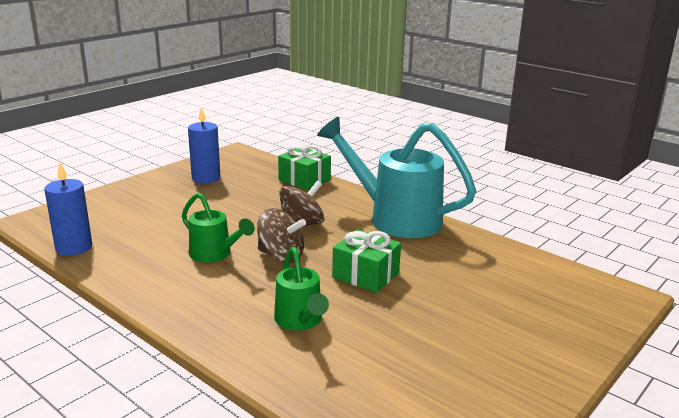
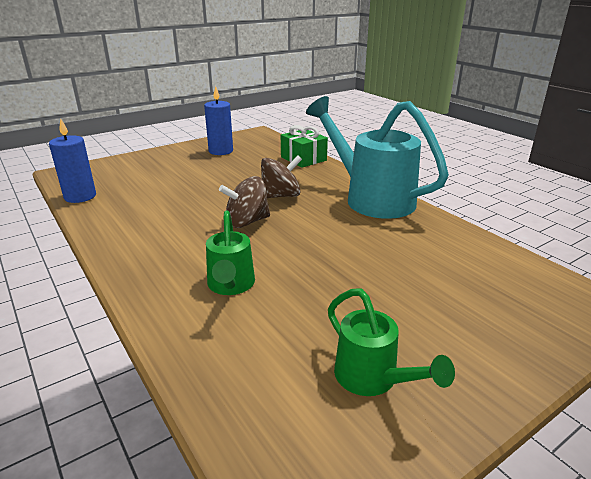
camera: 15 degrees right, 5 degrees up
green watering can [182,193,255,263] -> green watering can moved to [328,289,455,396]
brown spinning top [257,208,306,263] -> brown spinning top turned 120 degrees clockwise [219,176,270,228]
green gift [332,230,401,293] -> none

